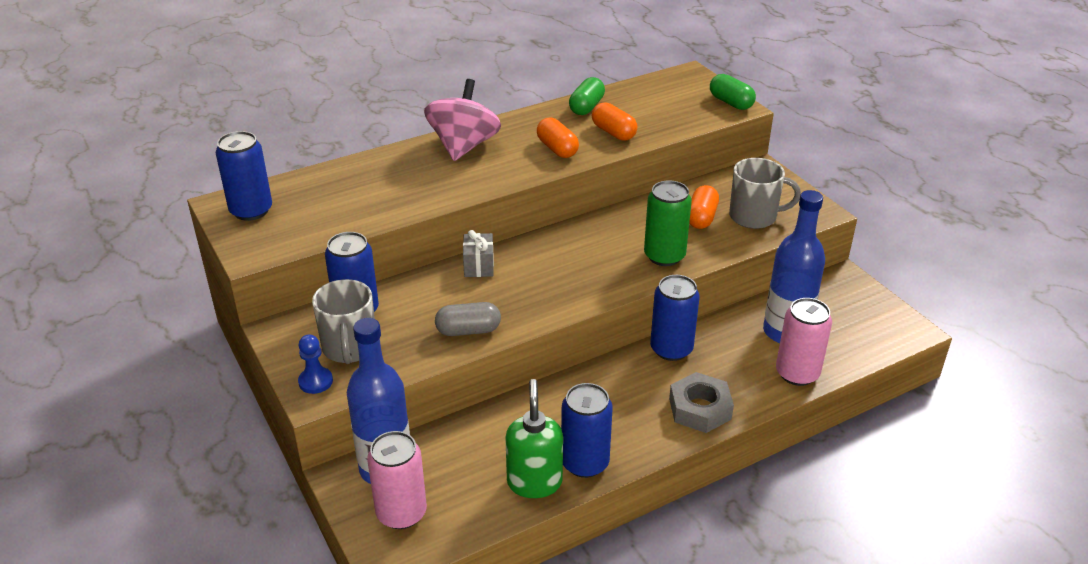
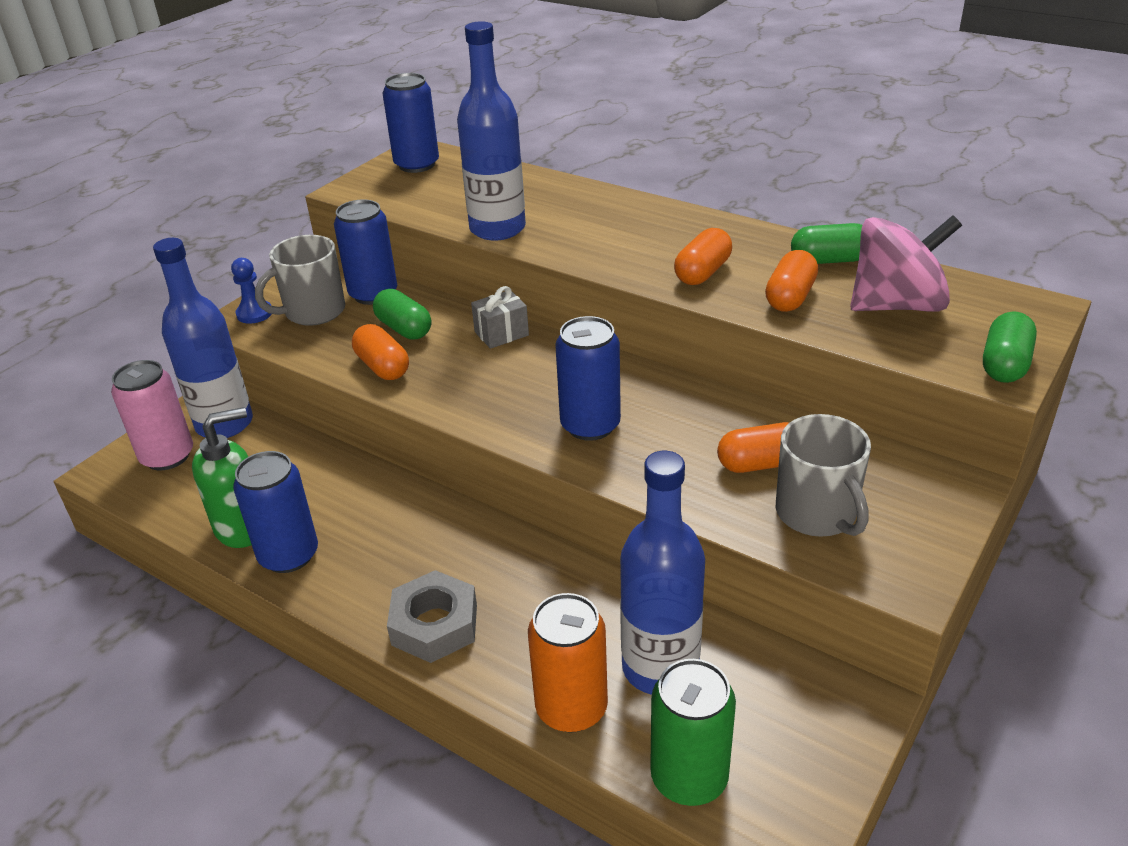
camera: 65 degrees right, 0 degrees up
pink spinning top [424,79,501,161] -> pink spinning top moved to [850,215,962,312]
grey capsule [435,302,501,336] -> orange capsule [352,324,409,380]
green can [644,180,692,266] -> green can moved to [650,659,736,806]
blue can [650,275,700,361] -> blue can moved to [555,316,621,441]
pink can [776,298,832,386] -> orange can [528,593,608,733]
none -> green capsule [373,289,431,340]
none -> blue bottle [457,21,526,240]

